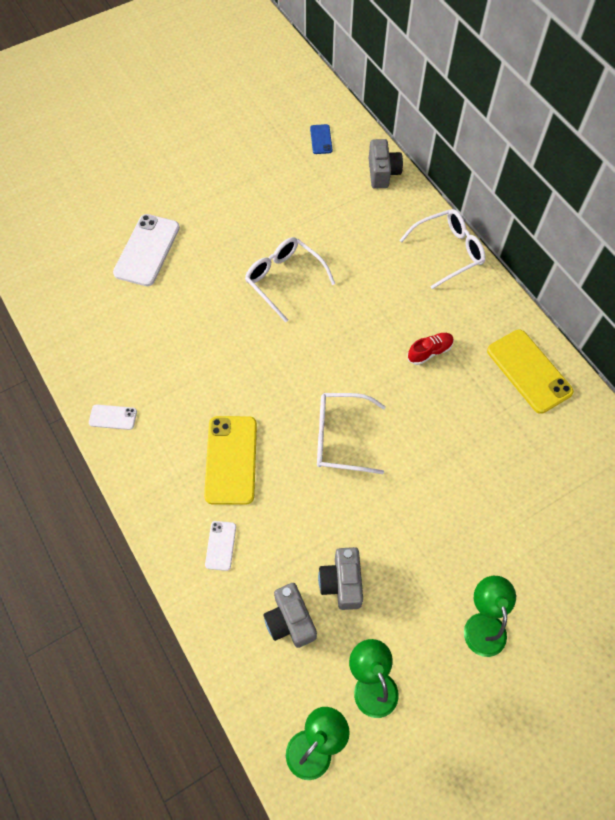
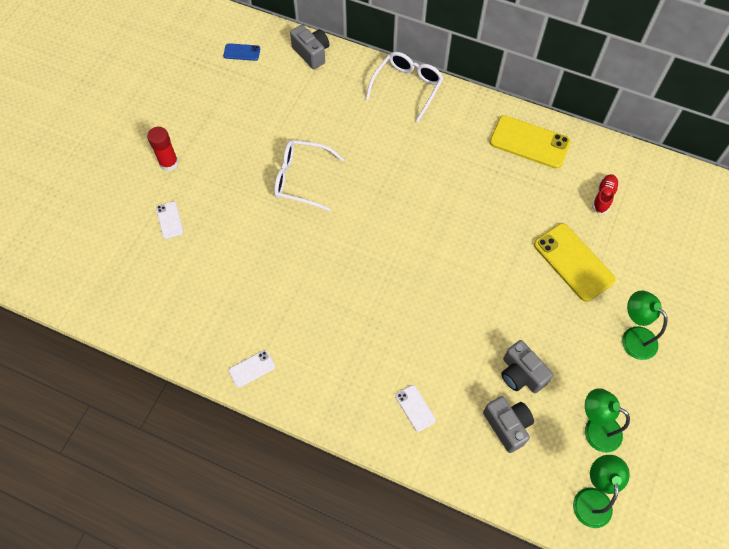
camera: 35 degrees left, 0 degrees up
white phone [113,214,180,286] -> white phone [156,201,183,239], size x0.50
yellow phone [204,416,257,505] -> yellow phone moved to [534,223,616,302]
grey camera [263,583,317,648] -> grey camera turned 150 degrees counterclockwise [483,396,534,453]
blue phone [310,124,332,154] -> blue phone turned 45 degrees counterclockwise [223,43,260,61]
white glasses [317,393,386,474] -> none
red shoe [407,333,454,365] -> red shoe moved to [592,174,619,214]
none -> red glue stick [147,127,179,171]

